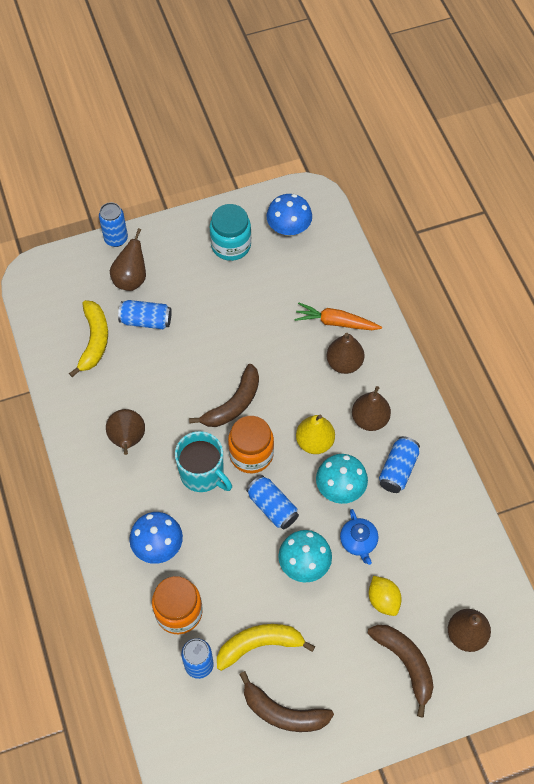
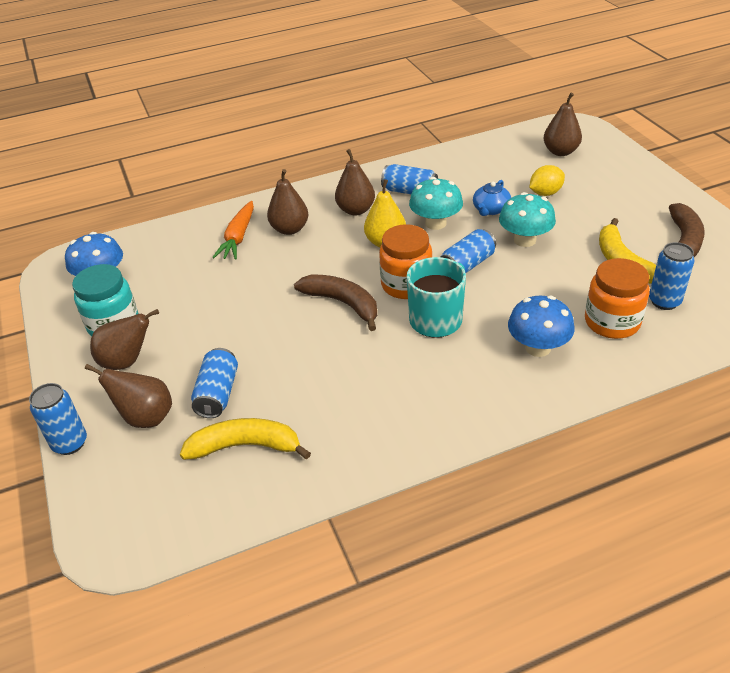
camera: 90 degrees left, 20 degrees down
brown pear [106,409,145,455] -> brown pear moved to [90,309,159,370]
blue teapot [340,509,378,565] -> blue teapot turned 135 degrees clockwise [473,180,511,216]
brown banana [368,625,434,717] -> none

